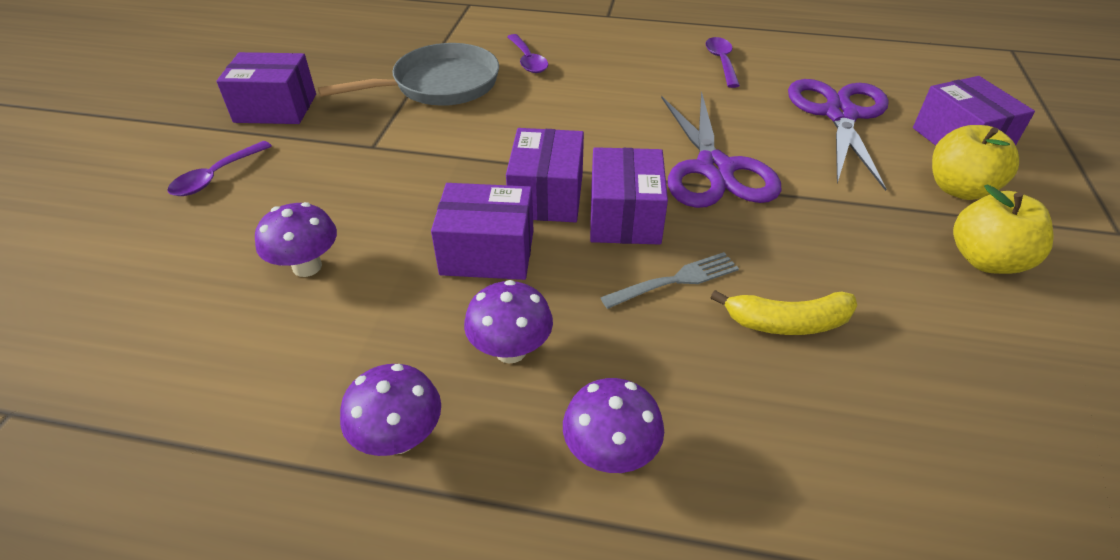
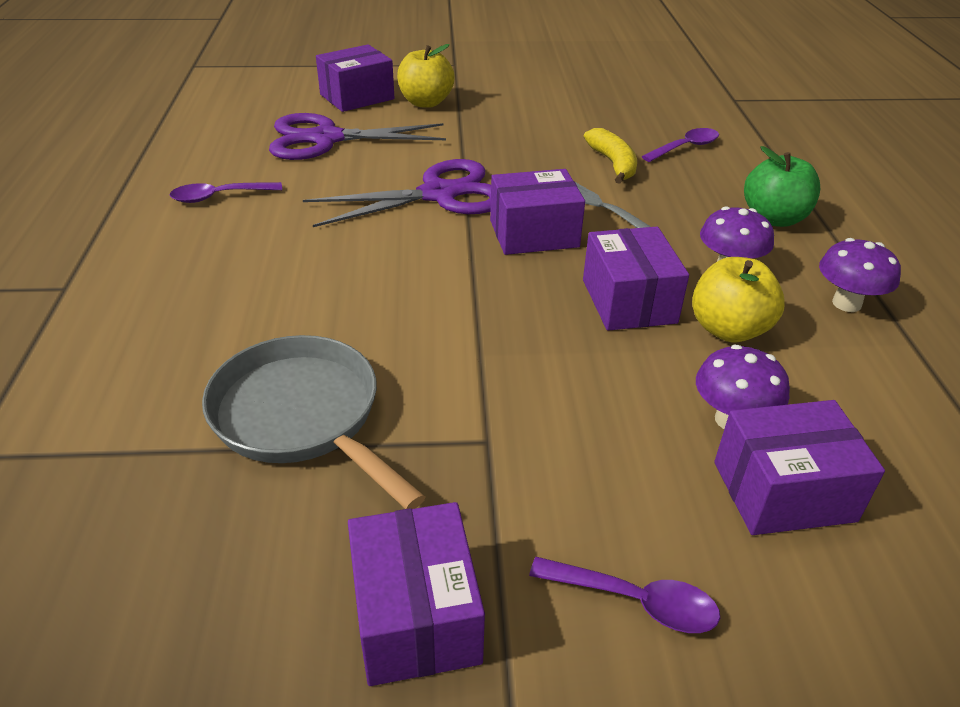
camera: 105 degrees left, 5 degrees down
purple box [506,128,584,223] -> purple box moved to [714,400,885,535]
purple spoon [507,34,548,73] -> purple spoon moved to [642,128,719,162]
purple mushroom [563,378,664,473] -> green apple [744,146,820,227]
yellow apple [953,184,1054,274] -> yellow apple moved to [692,257,785,342]

